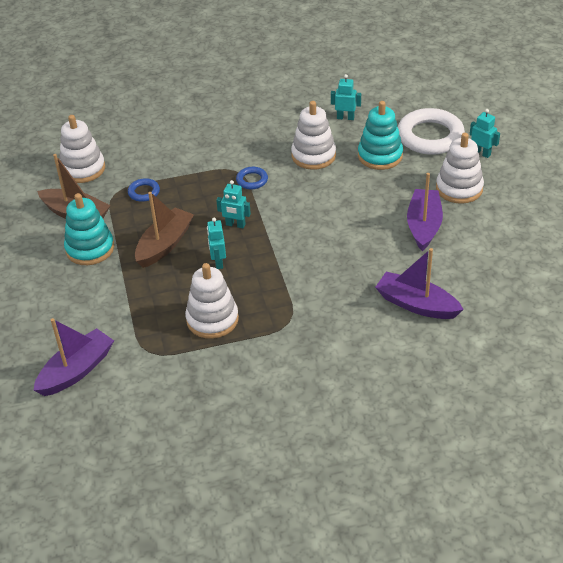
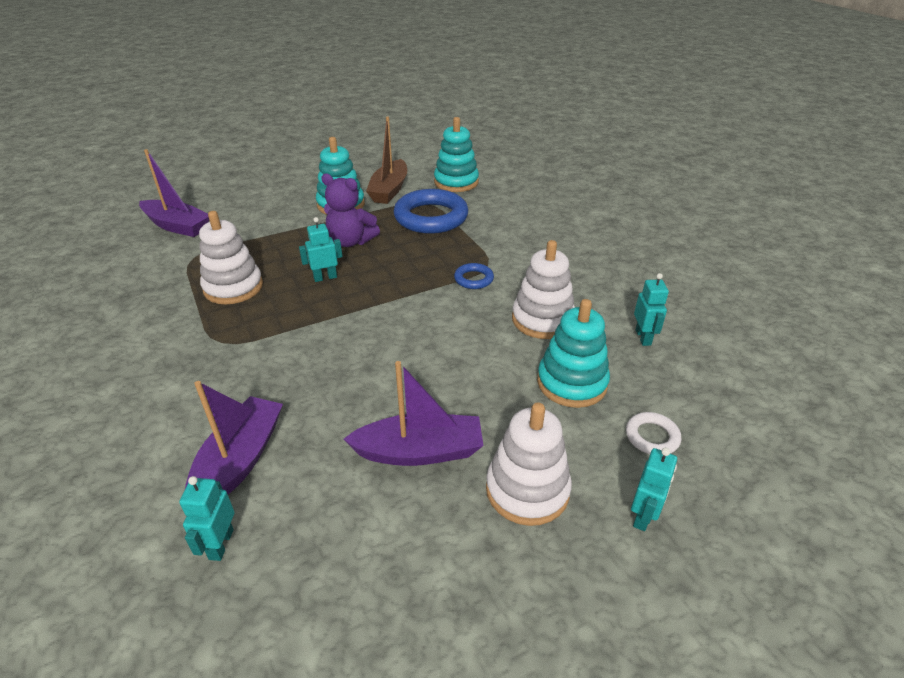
camera: 75 degrees right, 5 degrees down
white stacking toy [59,115,105,183] -> turquoise stacking toy [434,117,479,192]
blue ring [128,178,160,202] -> blue ring [393,189,468,234], size x2.17
brown boat [135,192,194,268] -> purple teddy bear [321,173,380,247]
turquoise robot [216,180,251,228] -> turquoise robot moved to [179,476,235,561]
white ring [398,108,465,155] -> white ring [626,412,682,454], size x0.46

